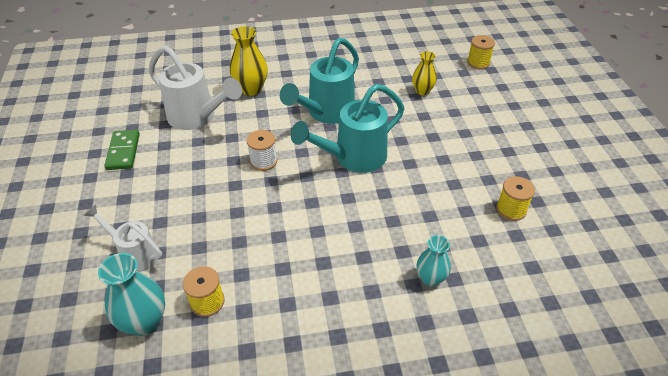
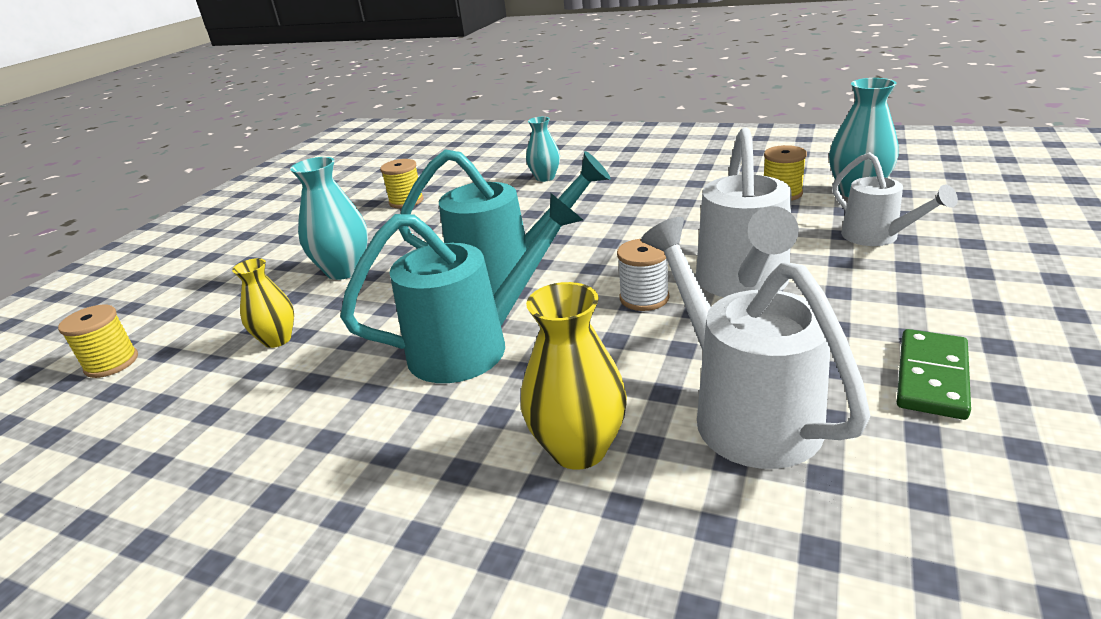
camera: 145 degrees left, 15 degrees down
none -> turquoise vase [290,157,368,280]
none -> white watering can [696,127,799,297]

